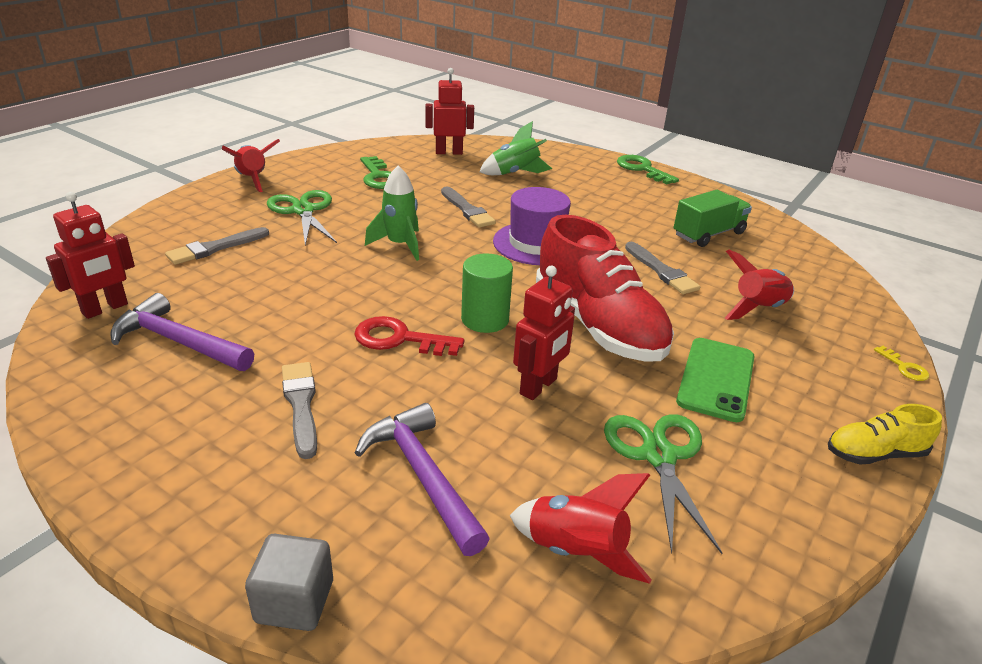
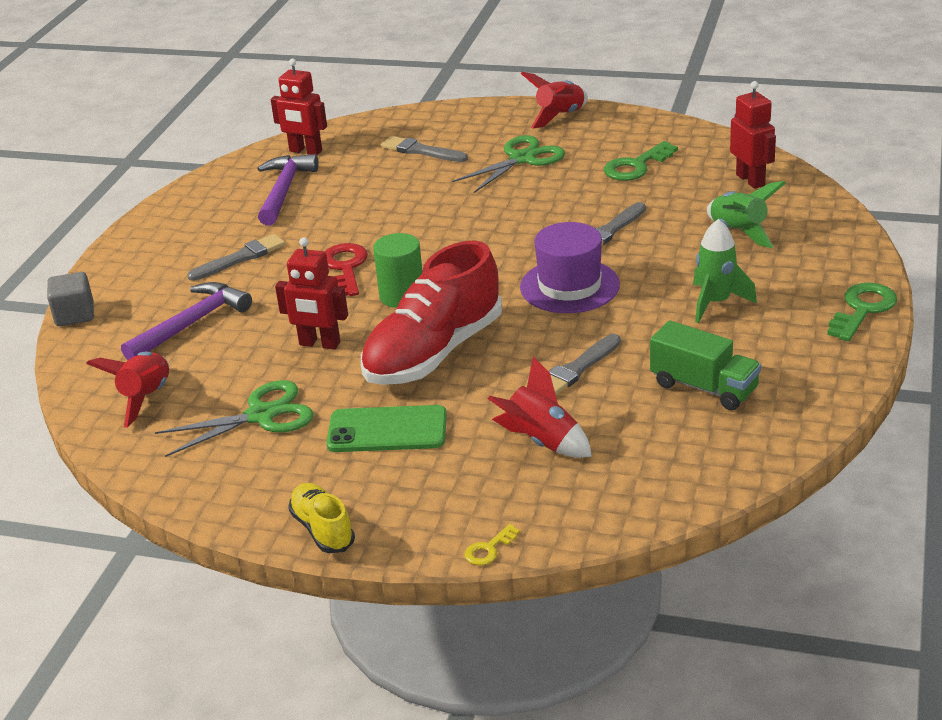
camera: 75 degrees right, 0 degrees up
green rocket [365,166,419,261] -> green rocket moved to [693,219,757,323]

